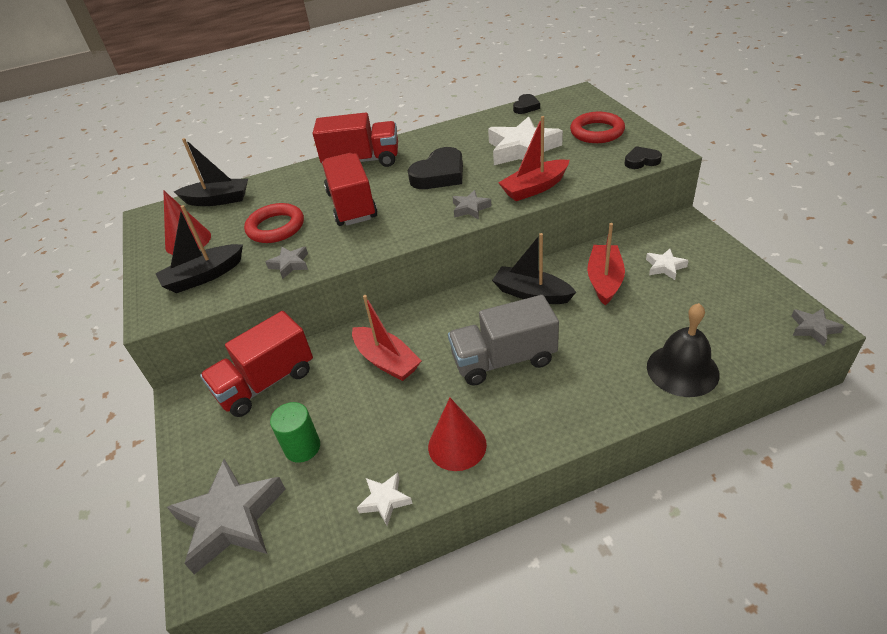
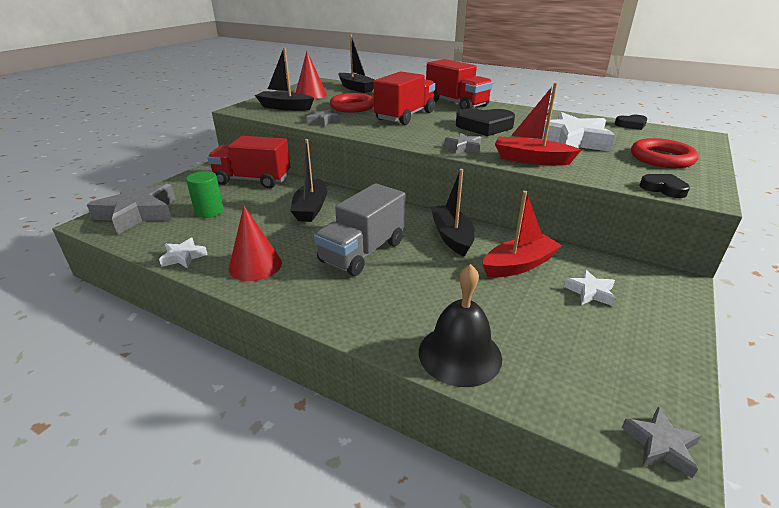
camera: 45 degrees right, 10 degrees down
red boat [352,295,422,381] -> black boat [290,139,327,222]
grey truck [448,295,559,386] -> grey truck turned 90 degrees counterclockwise [314,183,406,276]

